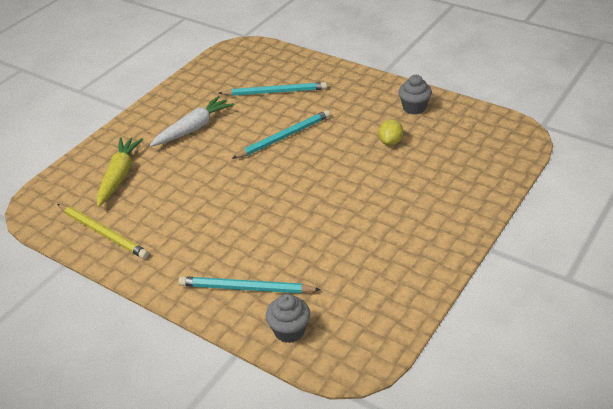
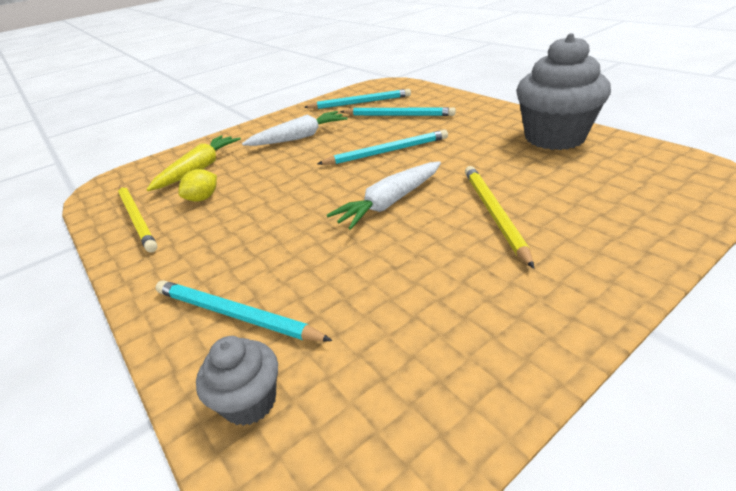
camera: 20 degrees right, 5 degrees down
yellow lemon [379,119,403,145] -> yellow lemon moved to [178,169,217,202]
grey cupcake [398,75,432,115] -> grey cupcake [516,33,611,150], size x2.01
none -> turquoise pencil [304,89,411,109]
none -> white carrot [327,161,441,230]
none -> yellow pencil [465,166,534,269]

